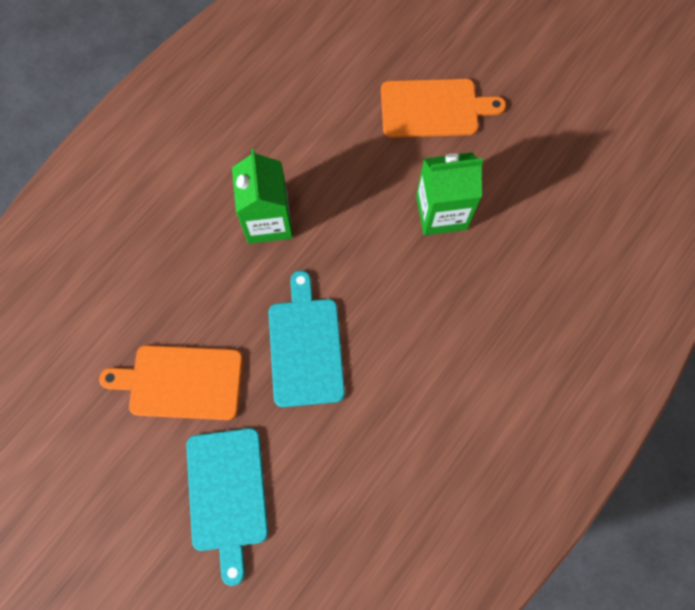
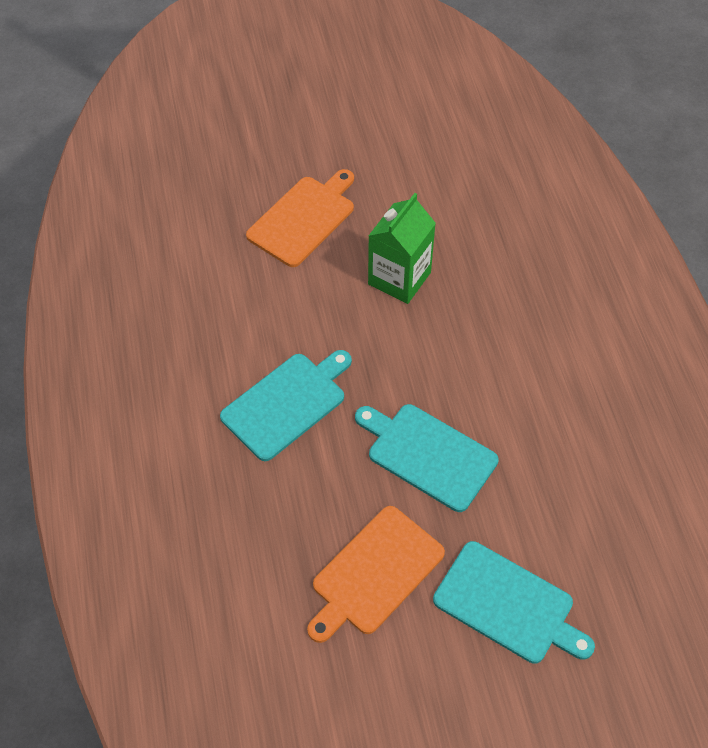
camera: 50 degrees left, 15 degrees down
green carton [232,149,293,244] -> turquoise cutting board [220,350,352,461]

